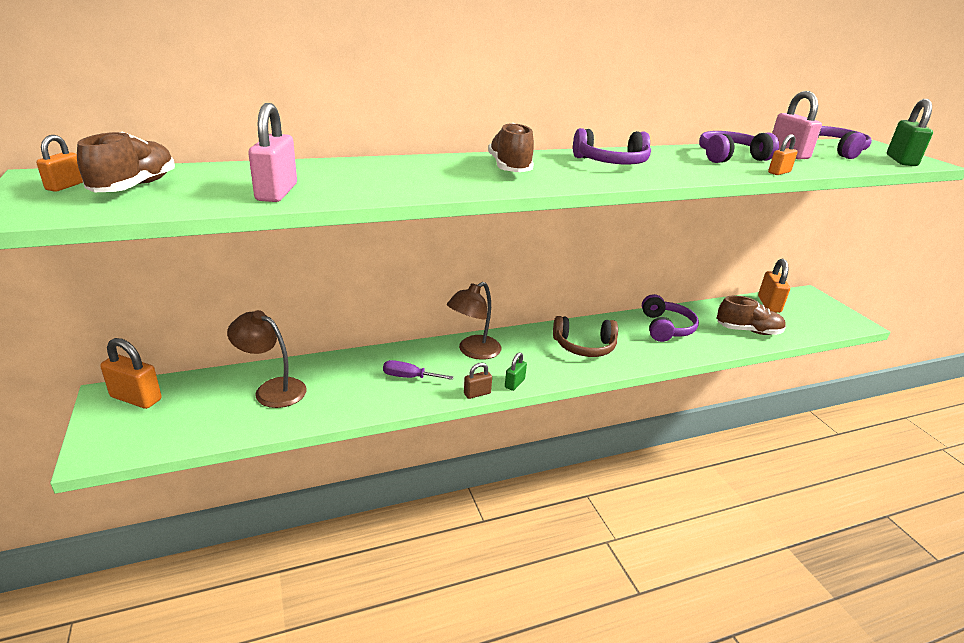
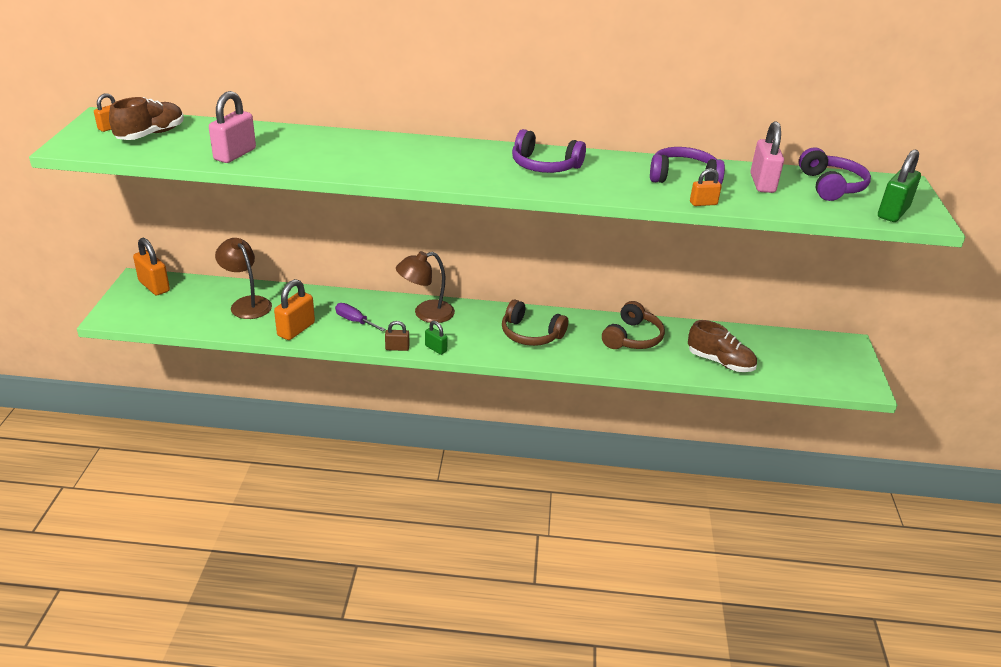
camera: 25 degrees right, 5 degrees up
brown shoe [488,123,534,172] -> none
green padlock [505,352,527,391] -> green padlock turned 75 degrees clockwise [425,321,448,355]
purple headphones [642,294,699,342] -> brown headphones [602,301,665,349]
orange padlock [758,259,790,313] -> orange padlock moved to [274,279,315,340]

